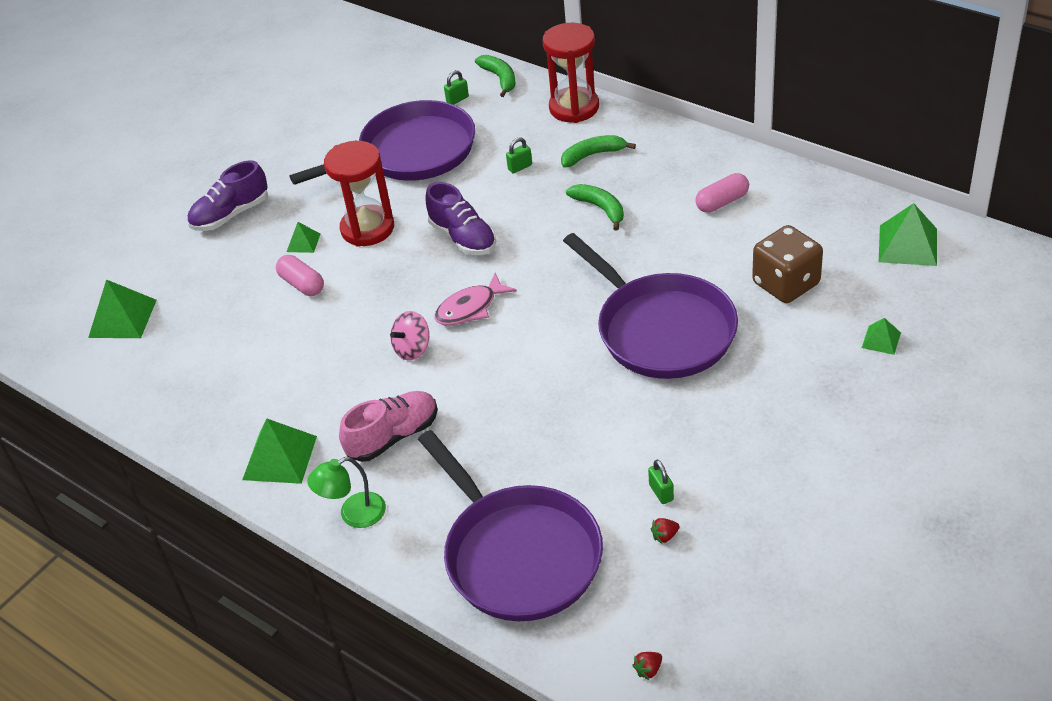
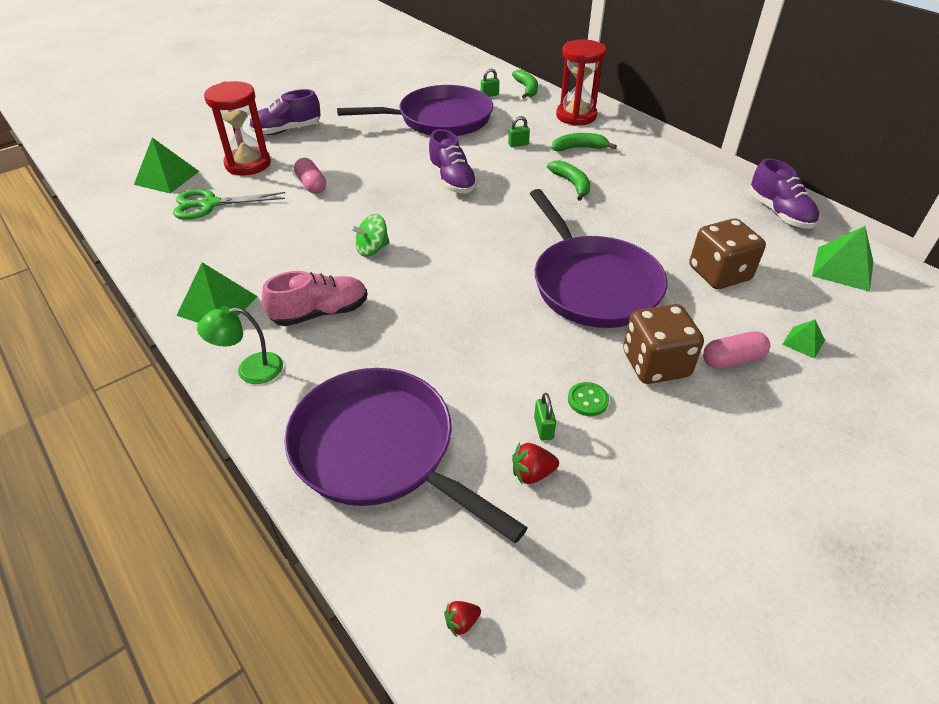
camera: 10 degrees right, 0 degrees up
green pyramid [287,222,320,253] -> none
red hourglass [324,141,394,247] -> red hourglass moved to [204,81,271,175]
pink spinning top [390,311,429,361] -> green spinning top [351,214,390,257]
purple pan [418,430,603,621] -> purple pan turned 150 degrees clockwise [284,368,528,543]
pink fish [434,273,517,326] -> none
red strawberry [651,518,680,544] -> red strawberry [512,442,559,485], size x1.51
pink capsule [695,173,749,213] -> pink capsule moved to [703,331,770,369]
none -> green scissors [173,189,285,220]
none -> green button [568,382,609,416]
none -> brown dice [623,304,704,384]
none -> purple shoe [749,158,819,228]

